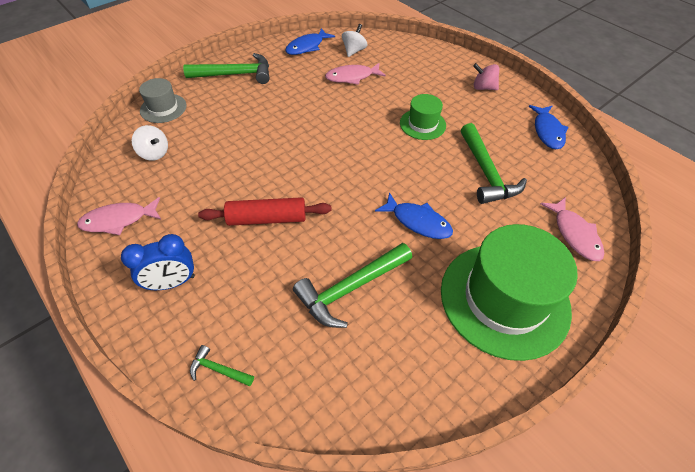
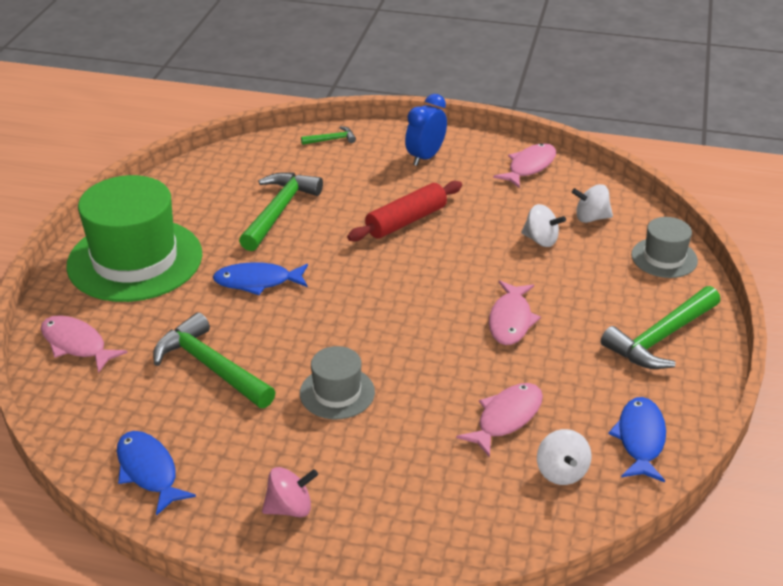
camera: 145 degrees right, 15 degrees down
green hat [400,94,446,140] -> grey hat [300,346,375,419]
none -> pink fish [489,281,541,345]
none -> white spinning top [521,204,566,247]

